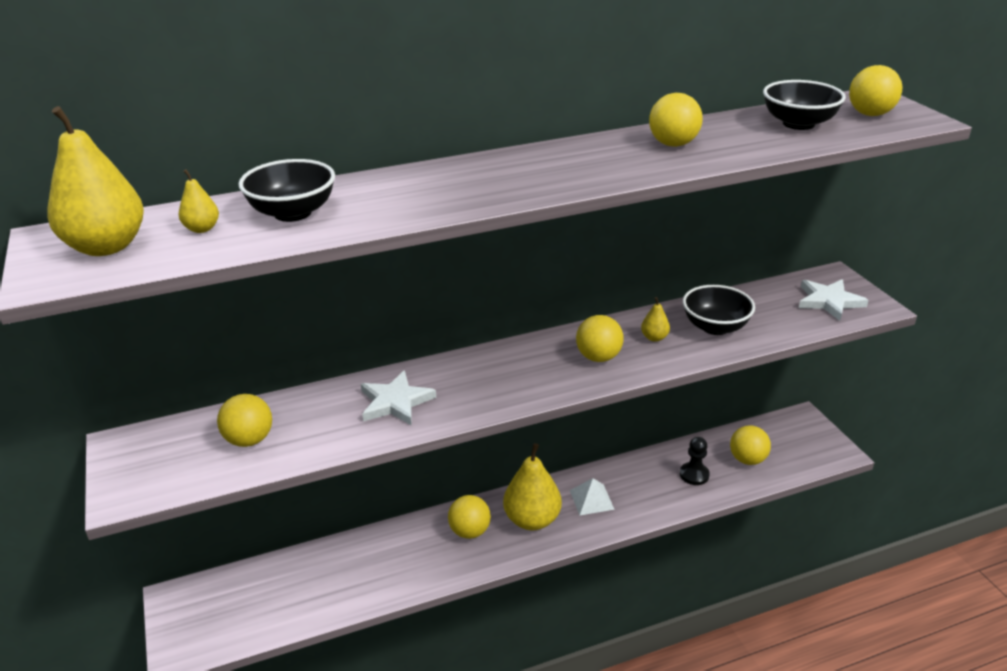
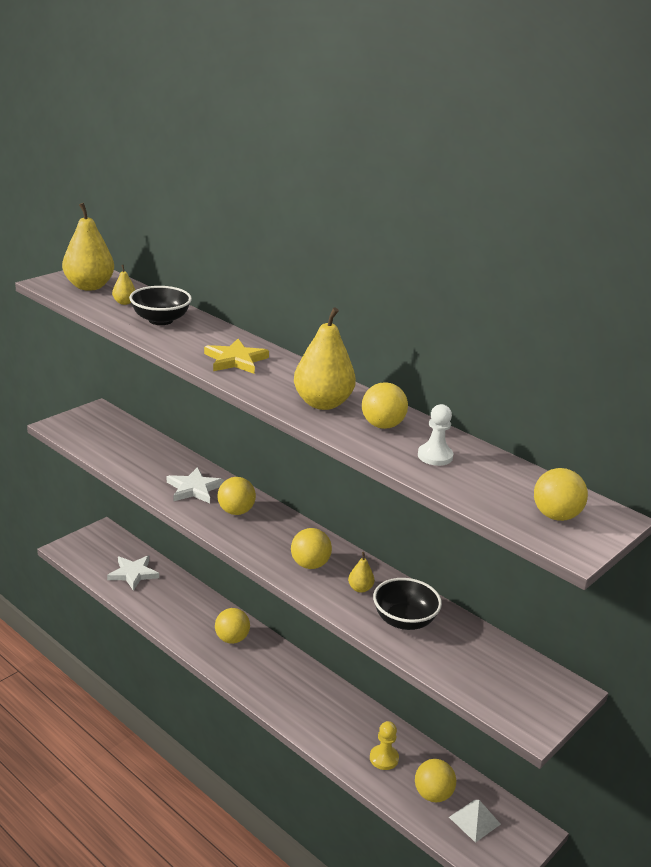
camera: 60 degrees right, 5 degrees down
yellow ball [217,394,272,447] -> yellow ball moved to [217,477,256,515]
yellow pear [503,443,562,530] -> yellow pear moved to [294,307,356,410]
white pyramid [570,478,615,516] -> white pyramid moved to [449,800,501,843]
black pawn [680,437,710,485] -> yellow pawn [370,721,399,770]
black bowl [763,80,846,130] -> none
white star [799,279,869,321] -> white star moved to [107,556,159,591]
none -> yellow star [204,339,269,374]
none -> white pawn [418,404,453,466]

